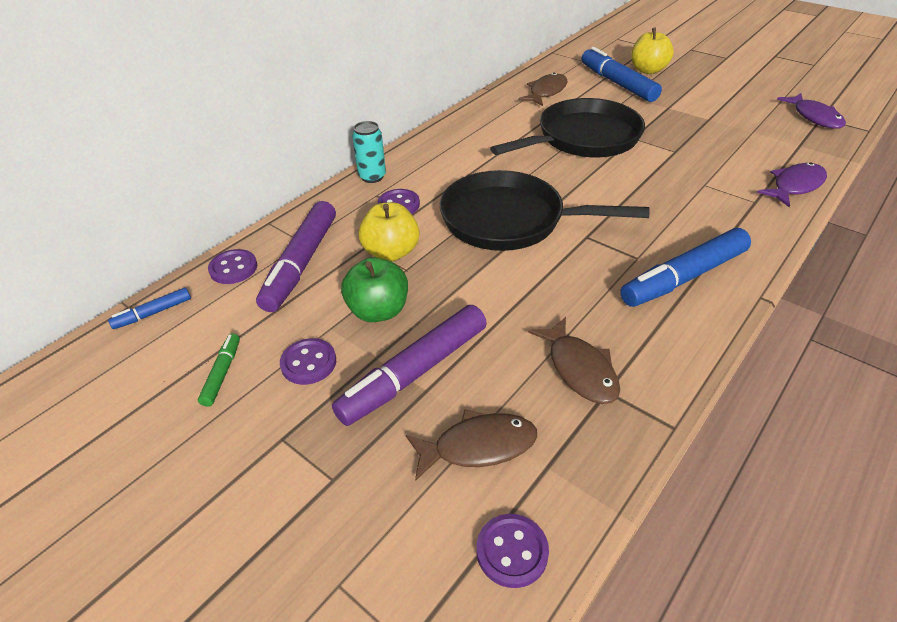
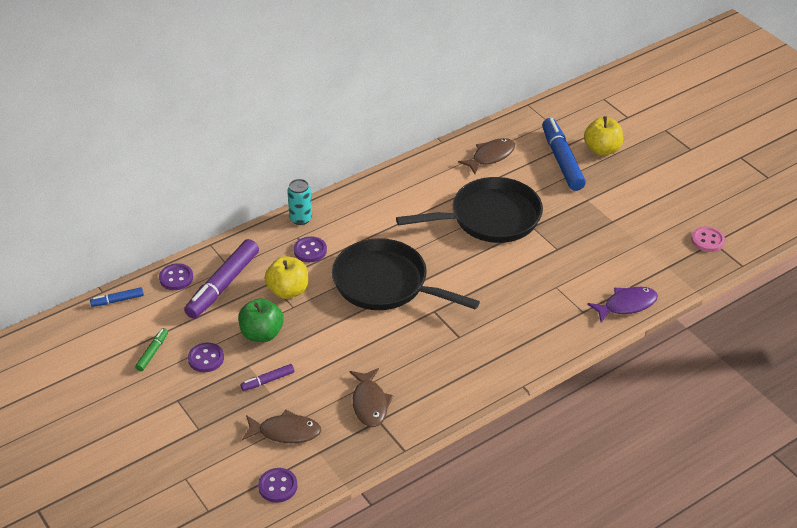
camera: 15 degrees right, 0 degrees up
purple marker [332,305,487,426] -> purple marker [240,364,294,391], size x0.48
blue marker [620,228,751,307] -> none
purple fish [777,93,846,129] -> pink button [691,226,725,252]

